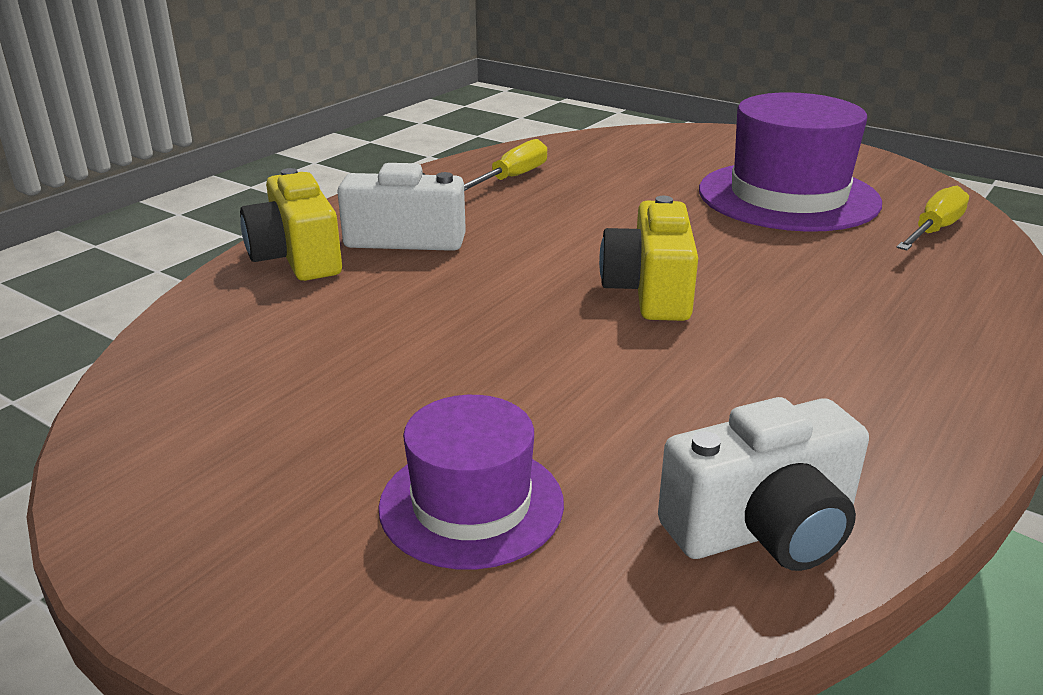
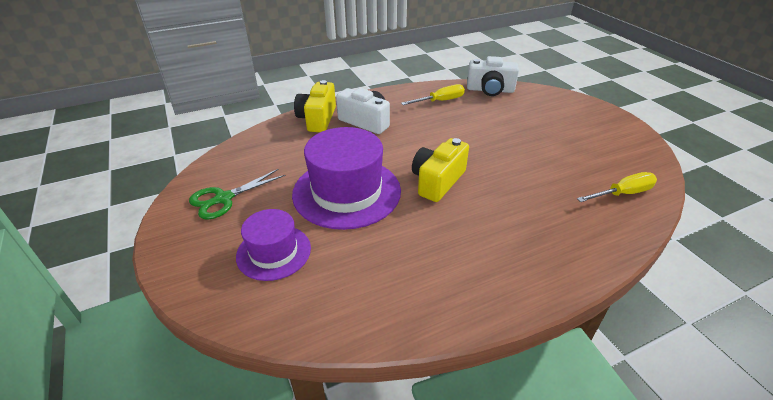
camera: 30 degrees right, 10 degrees up
white camera [658,397,869,571] -> white camera moved to [467,56,519,96]
purple hat [699,92,882,232] -> purple hat moved to [292,127,401,230]
none -> green scissors [189,169,286,219]

